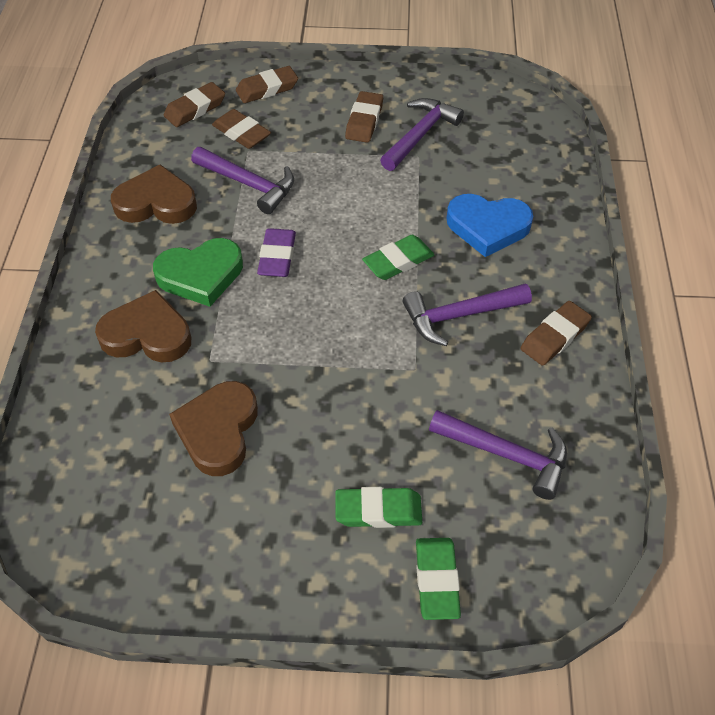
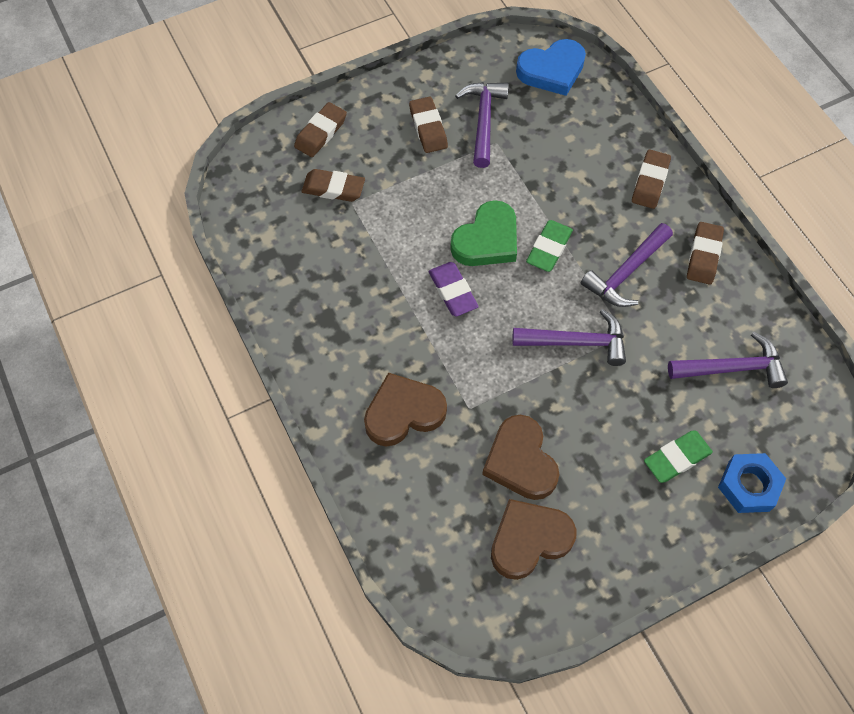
camera: 30 degrees left, 10 degrees up
brown heart [111,164,197,224] -> brown heart moved to [491,499,576,580]
green heart [153,238,243,307] -> green heart moved to [450,200,517,266]
brown eraser [164,82,225,127] -> brown eraser moved to [632,150,671,209]
purple hammer [191,147,294,214] -> purple hammer moved to [512,309,626,366]
green eraser [416,538,461,620] -> blue nut [718,453,786,513]
blue heart [446,194,533,257] -> blue heart moved to [516,39,586,96]

